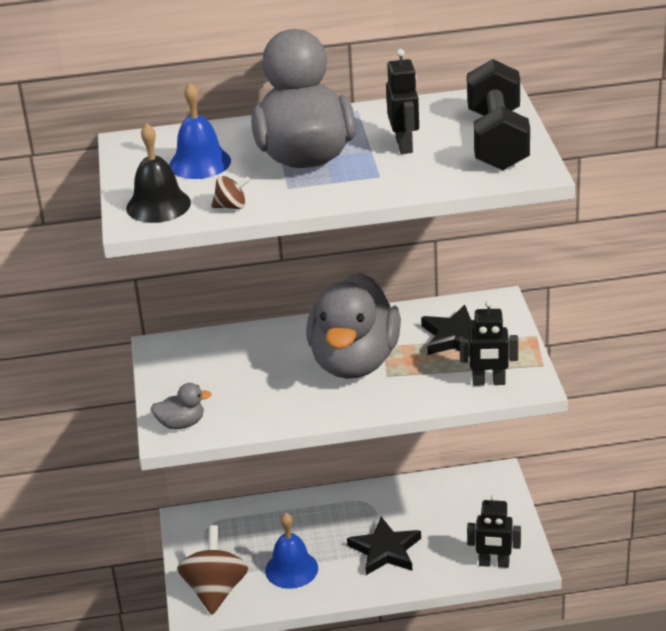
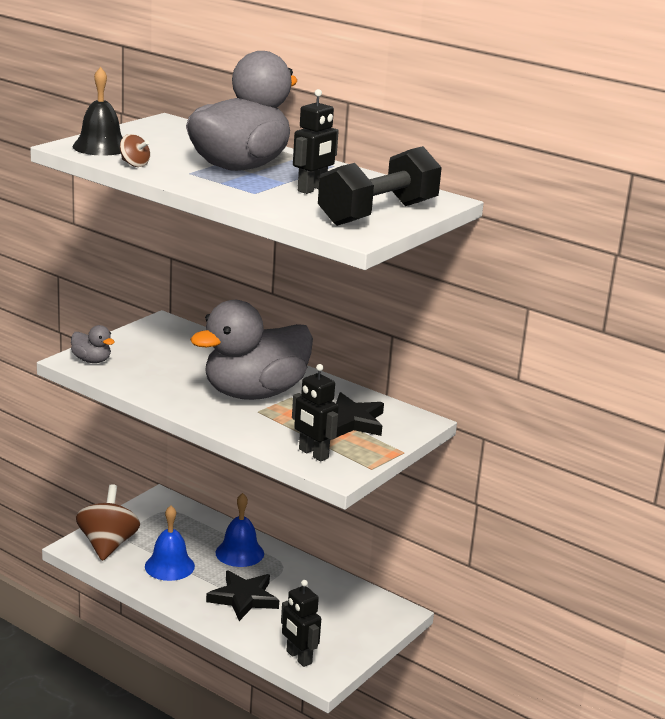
camera: 40 degrees right, 10 degrees down
blue bell [169,83,231,179] -> blue bell moved to [215,493,264,567]
brown spinning top [177,525,248,614] -> brown spinning top turned 45 degrees counterclockwise [76,484,140,561]

